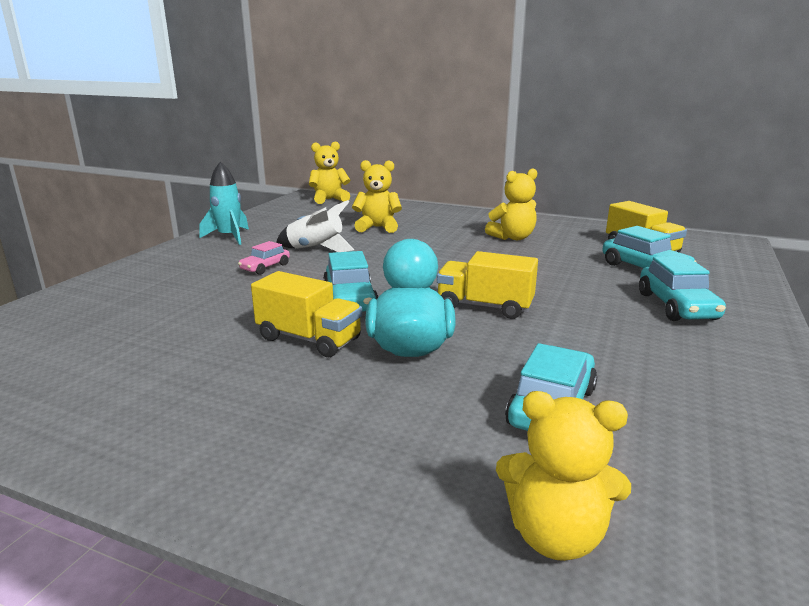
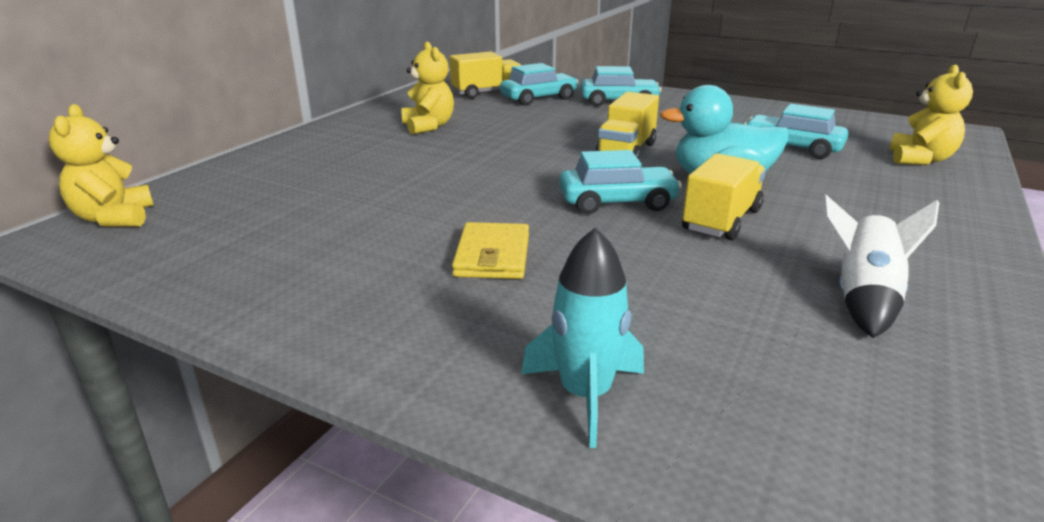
camera: 85 degrees left, 5 degrees up
turquoise rocket [199,162,249,245] -> turquoise rocket moved to [521,227,644,448]
pink car [238,241,290,275] -> yellow wallet [452,222,529,279]
white rocket [276,200,355,252] -> white rocket moved to [822,194,939,338]
yellow teddy bear [352,160,402,233] -> none

